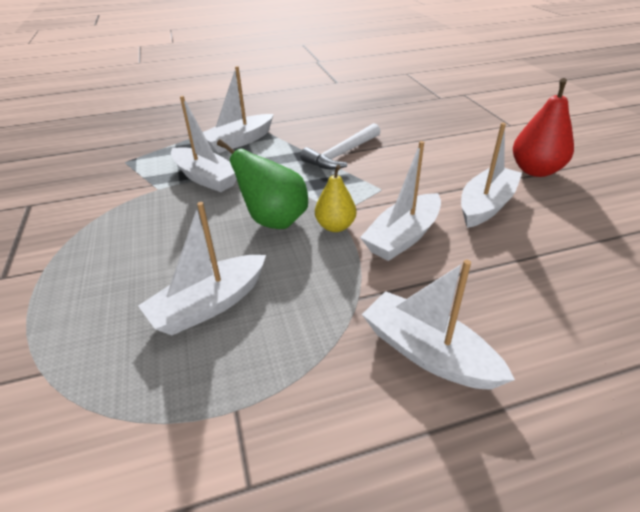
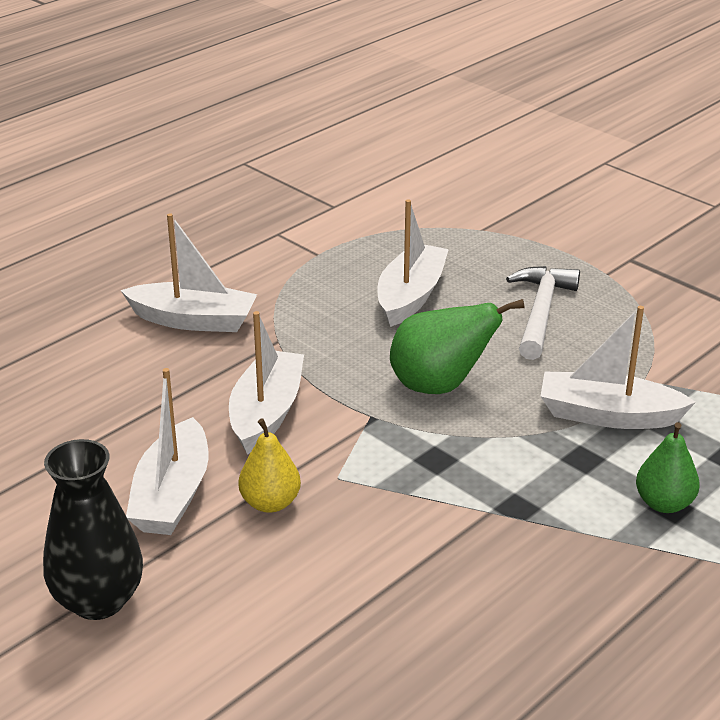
camera: 150 degrees right, 5 degrees down
white boat [203,66,274,153] -> green pear [636,422,700,513]
white hammer [300,123,381,170] -> white hammer moved to [506,266,580,360]
yellow pear [315,165,356,232] -> yellow pear moved to [238,418,301,513]
red pear [513,78,574,177] -> black vase [43,439,143,620]

